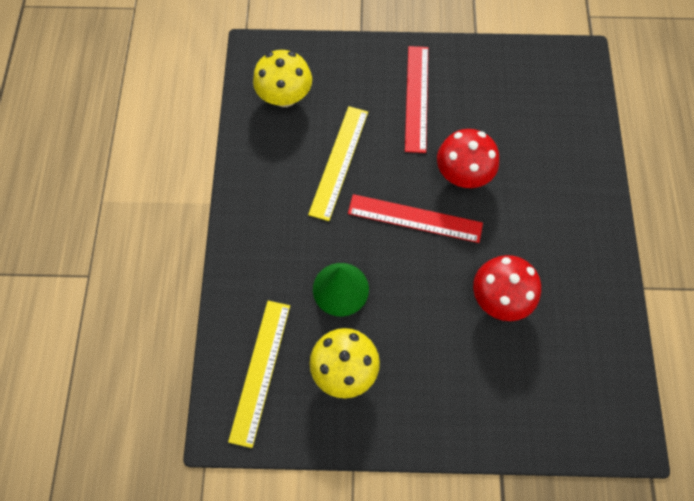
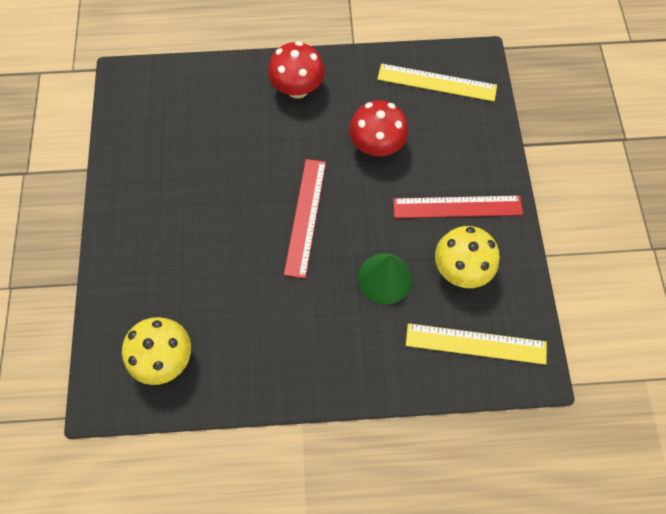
camera: 95 degrees left, 0 degrees up
yellow ruler [308,106,368,221] -> yellow ruler moved to [377,63,497,101]
red ruler [405,46,428,153] -> red ruler moved to [393,195,523,218]
red mushroom [437,129,499,188] -> red mushroom moved to [268,41,325,98]

